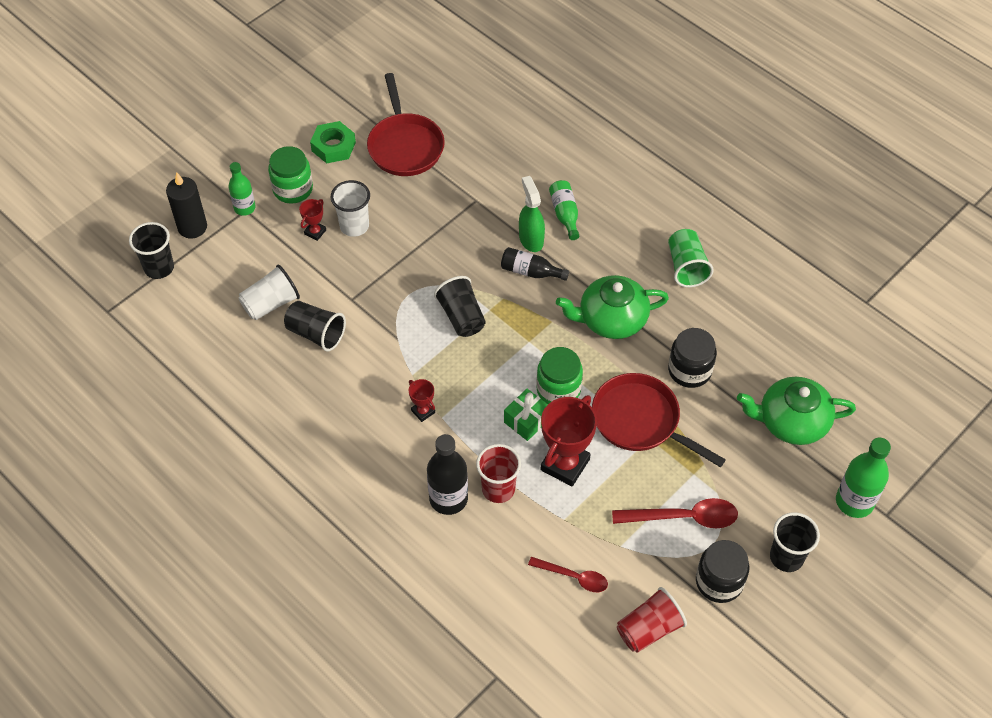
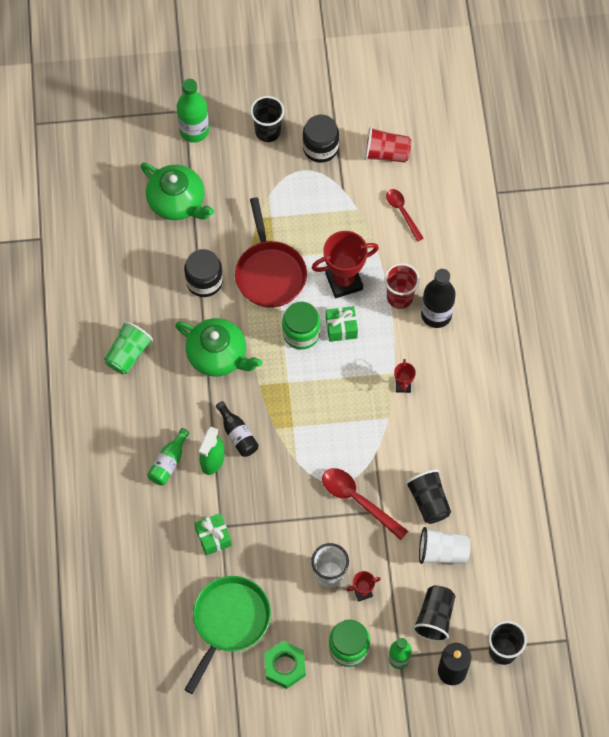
camera: 140 degrees left, 10 degrees up
red pan [367,73,445,176] -> green pan [184,576,271,694]
black cup [434,276,486,337] -> black cup moved to [412,585,456,642]
red spoon [612,498,738,528] -> red spoon moved to [322,468,408,540]
none -> green gift [195,513,232,556]

